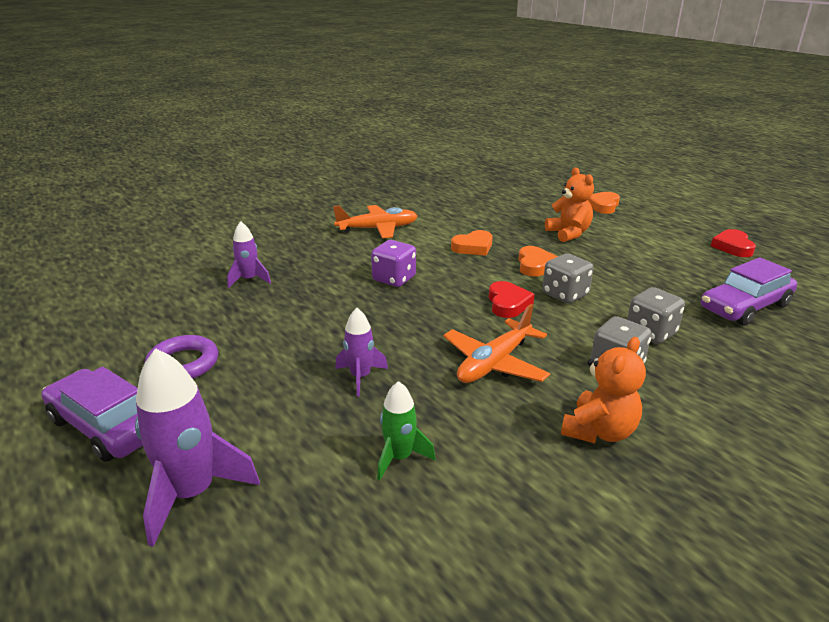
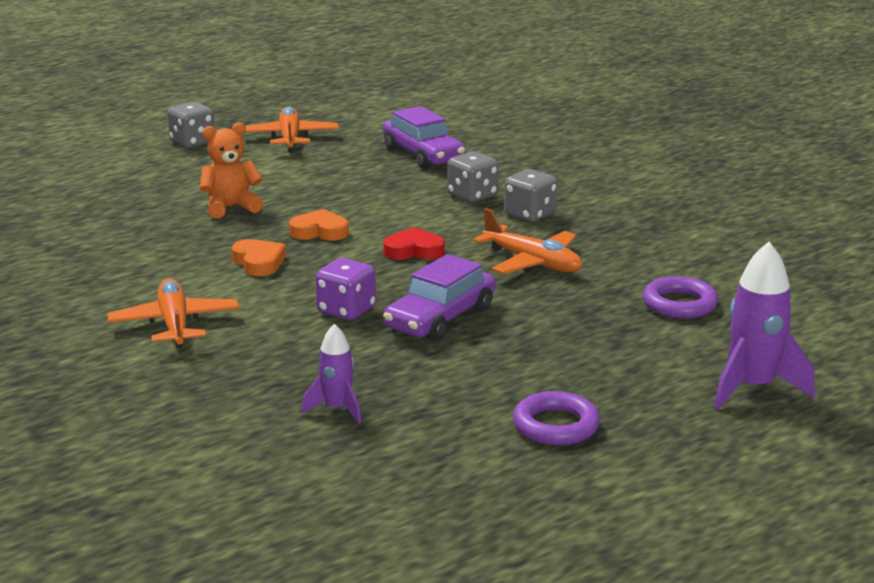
camera: 90 degrees left, 5 degrees down
purple car [41,367,143,462] -> purple car moved to [383,254,495,341]
purple rocket [335,308,388,396] -> none
green rocket [377,381,436,481] -> purple ring [643,276,718,319]
grey dice [542,253,593,303] -> grey dice moved to [167,102,215,148]
orange teddy bear [561,337,646,443] -> none
orange heart [588,192,620,214] -> none
red heart [711,229,756,257] -> orange plane [245,106,339,152]

